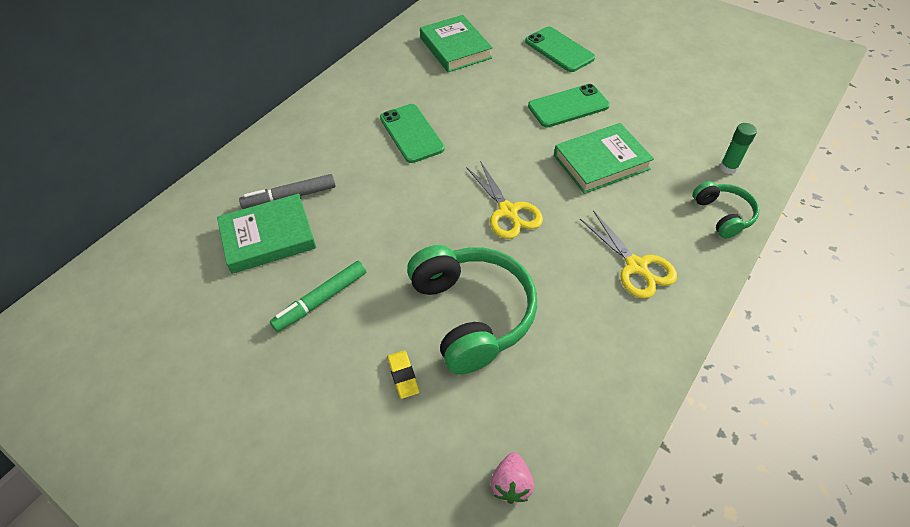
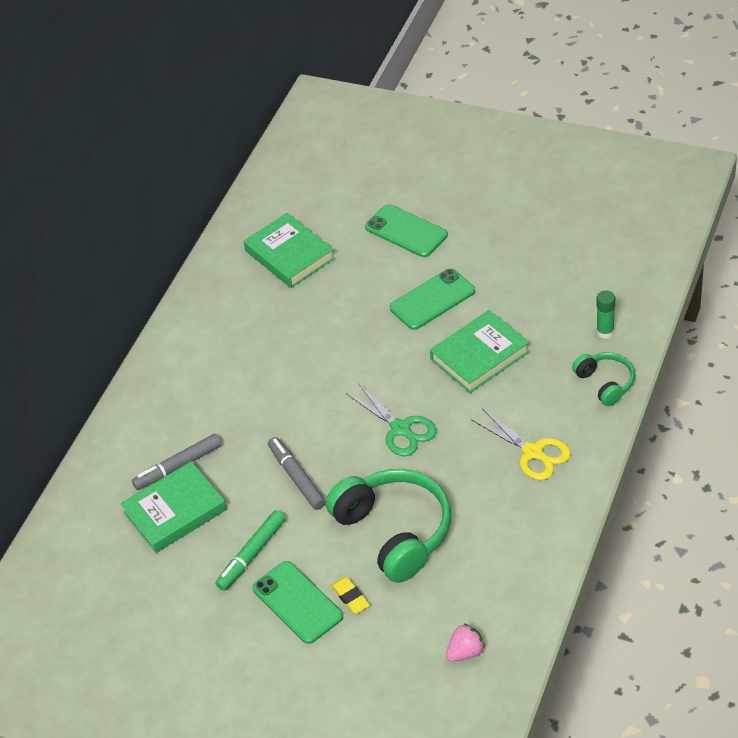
camera: 10 degrees left, 5 degrees down
green phone [380,104,445,163] -> green phone moved to [252,561,343,644]
yellow scissors [466,161,543,239] -> green scissors [346,383,436,456]
pink strawberry [490,452,534,504] -> pink strawberry turned 120 degrees counterclockwise [446,624,485,662]
none -> grey marker [268,437,326,510]

